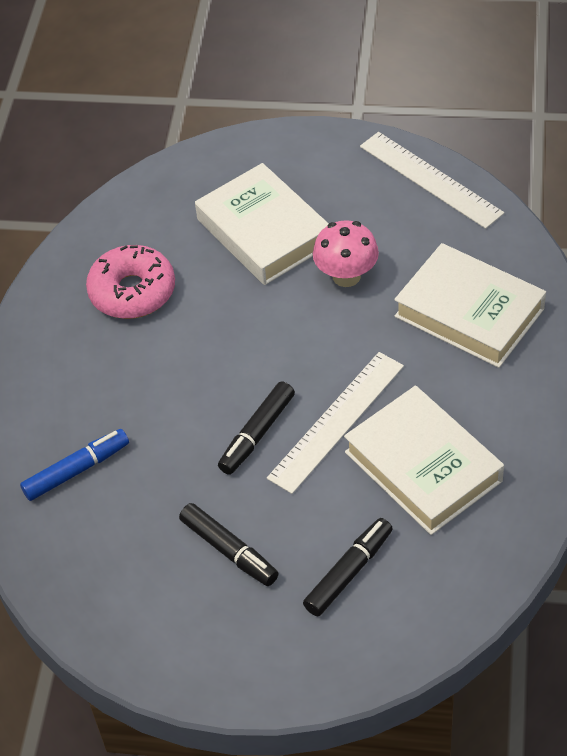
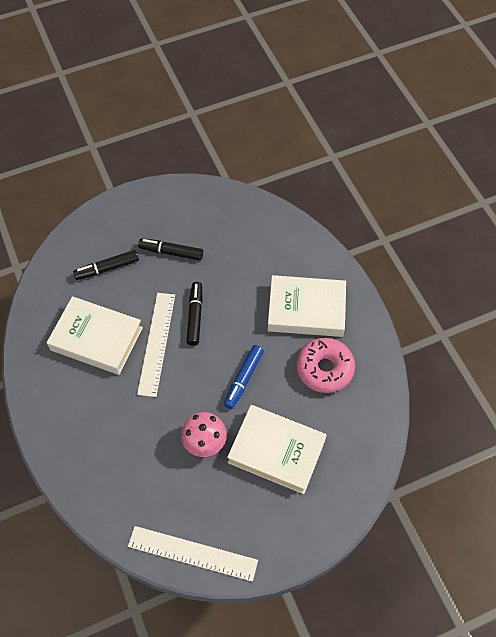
camera: 145 degrees right, 10 degrees up
blue marker [20,429,129,501] -> blue marker moved to [224,345,264,409]
black marker [303,518,393,617] -> black marker turned 60 degrees clockwise [73,250,139,280]
white book [394,243,546,368] -> white book moved to [268,275,346,337]

